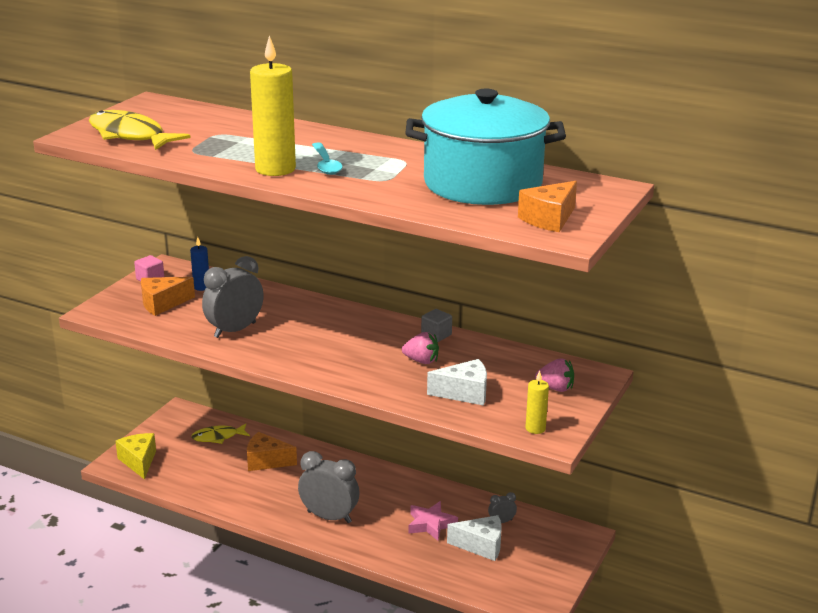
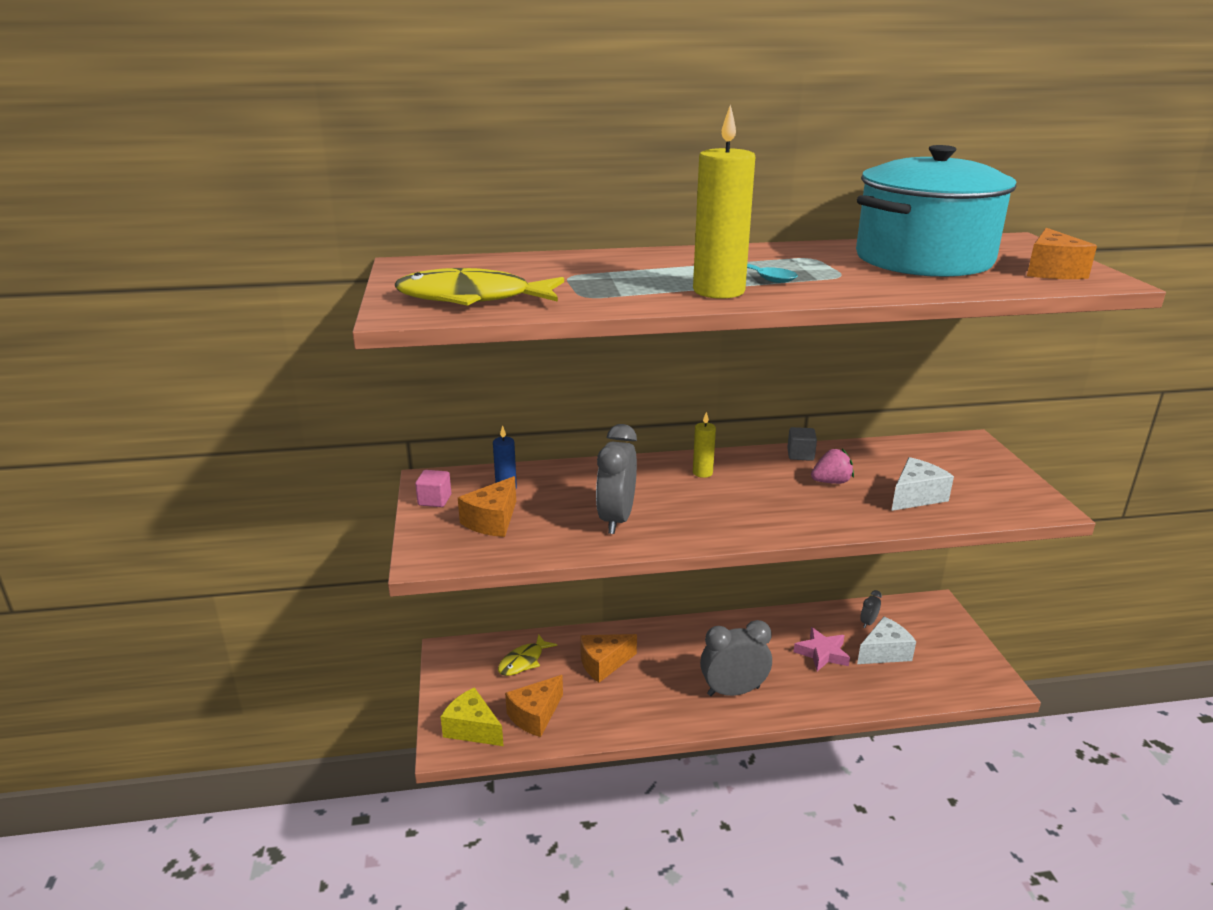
camera: 35 degrees left, 0 degrees up
yellow candle [525,370,549,434] -> yellow candle moved to [693,412,716,478]
pink strawberry [535,358,574,392] -> none
none -> orange cheese [505,675,563,737]

